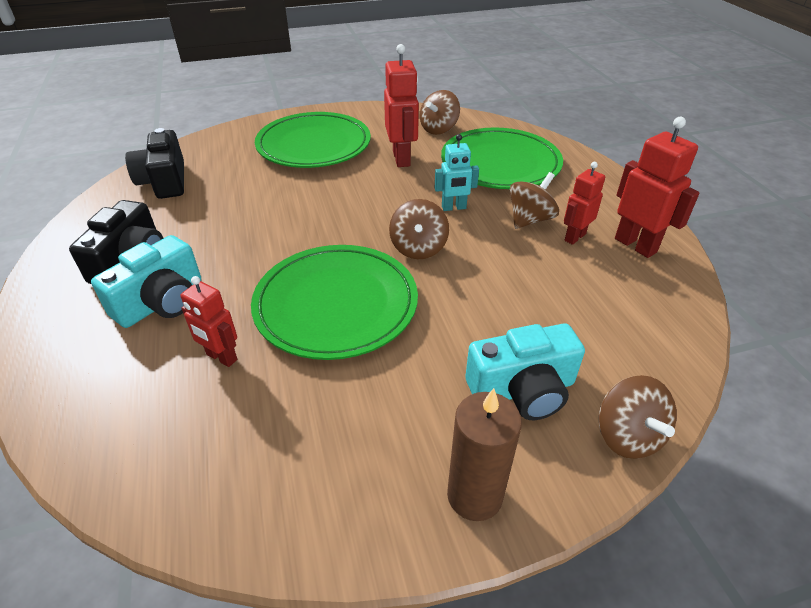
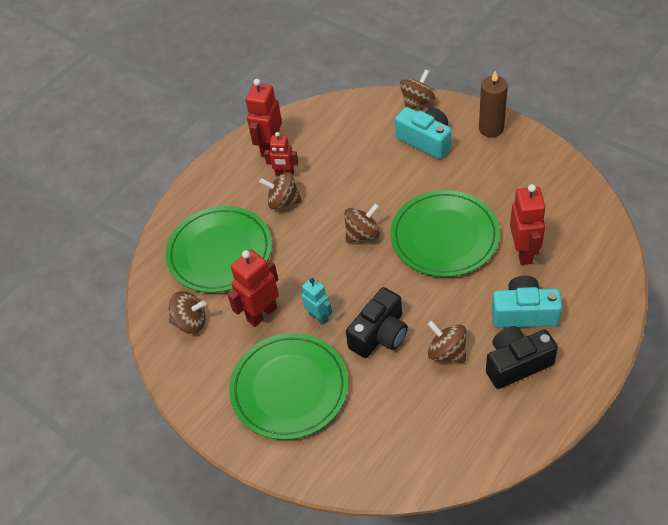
camera: 120 degrees left, 10 degrees up
black camera [125,128,184,199] -> black camera moved to [346,287,408,358]
red robot [180,276,237,367] -> red robot [510,184,546,265], size x1.57
turquoise robot [435,134,479,211] -> turquoise robot moved to [301,277,332,325]
none -> brown spinning top [428,321,467,363]

